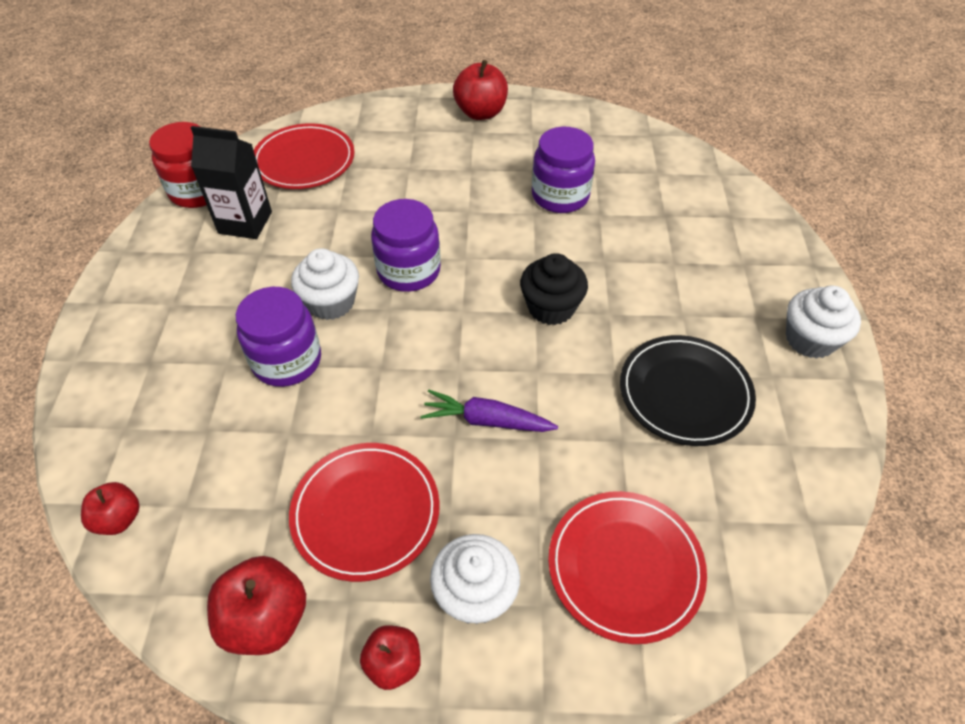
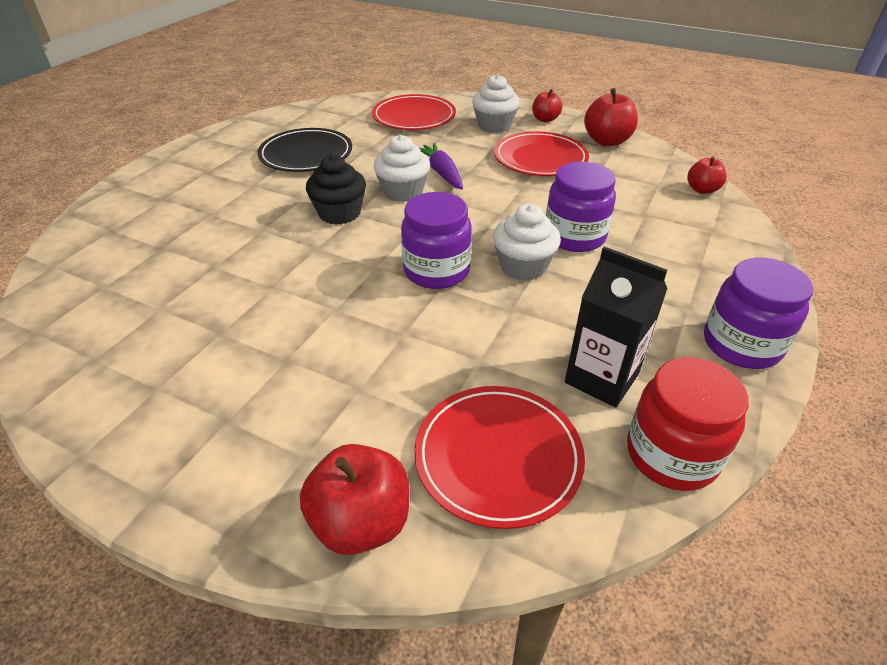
camera: 155 degrees left, 10 degrees down
purple carrot [421,390,558,432] -> purple carrot turned 150 degrees counterclockwise [420,143,463,189]
red apple [453,60,508,120] -> red apple moved to [300,444,409,555]
purple jar [532,127,595,213] -> purple jar moved to [704,258,813,369]
white cupcake [786,286,861,359] -> white cupcake moved to [373,135,430,202]

